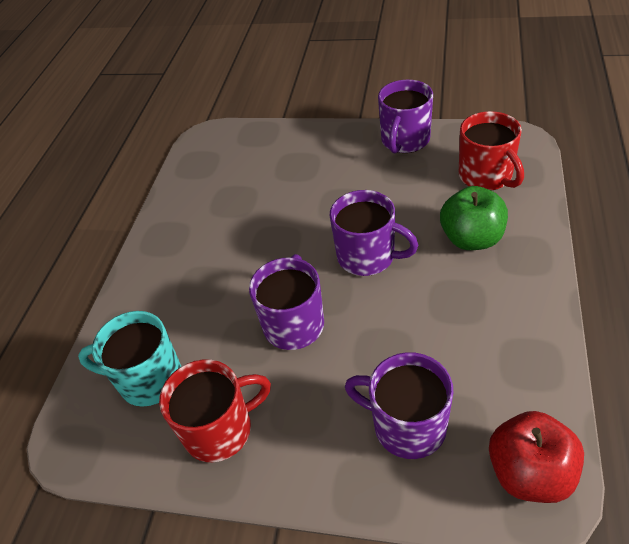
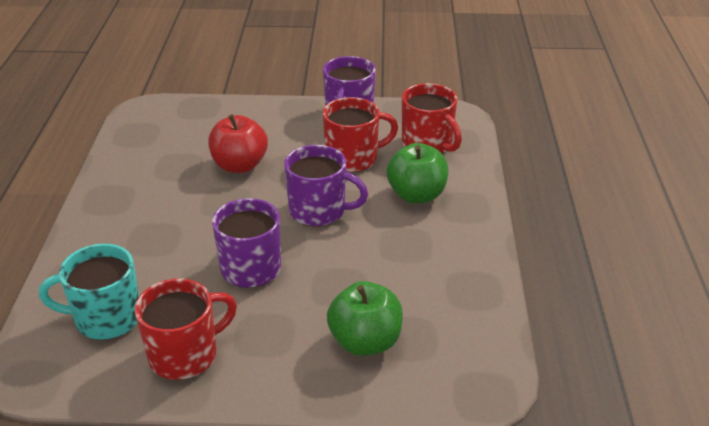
camera: 15 degrees left, 10 degrees down
purple mug [345,352,453,459] -> green apple [327,281,403,356]
red apple [489,411,584,503] -> red apple moved to [208,114,268,173]
none -> red mug [323,97,398,172]

